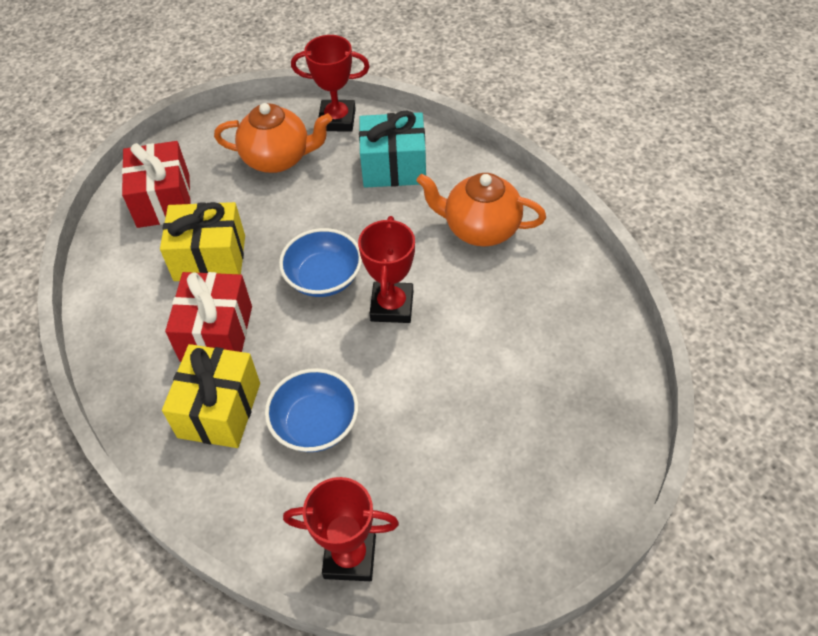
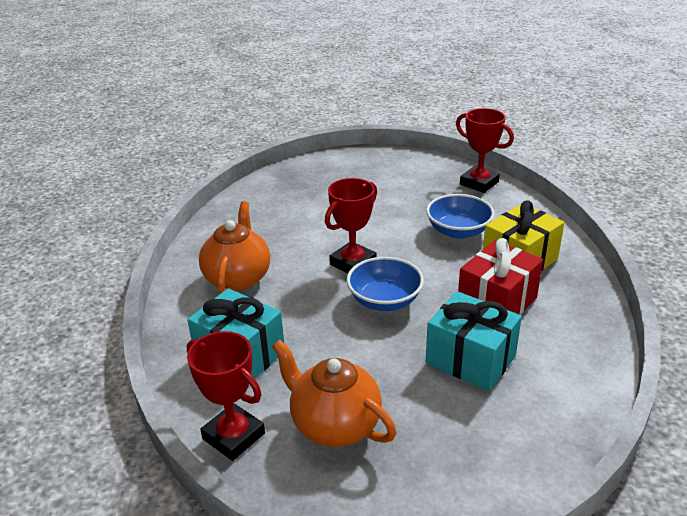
camera: 145 degrees left, 20 degrees down
red gift [122,141,191,228] -> none
yellow gift [160,202,245,281] -> turquoise gift [426,291,522,391]
orange teapot [416,173,546,246] -> orange teapot turned 135 degrees counterclockwise [199,202,270,294]

